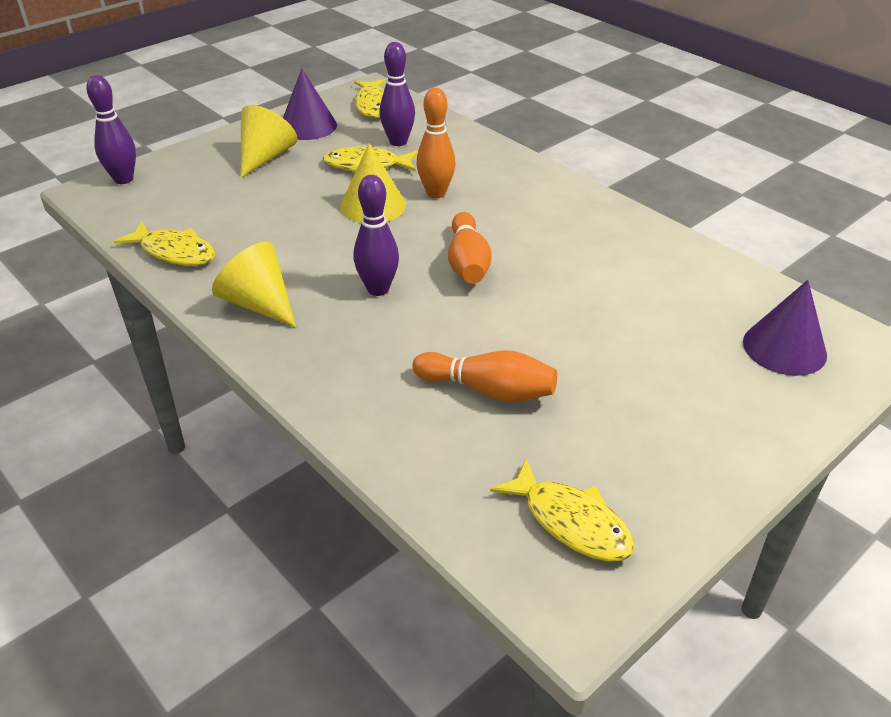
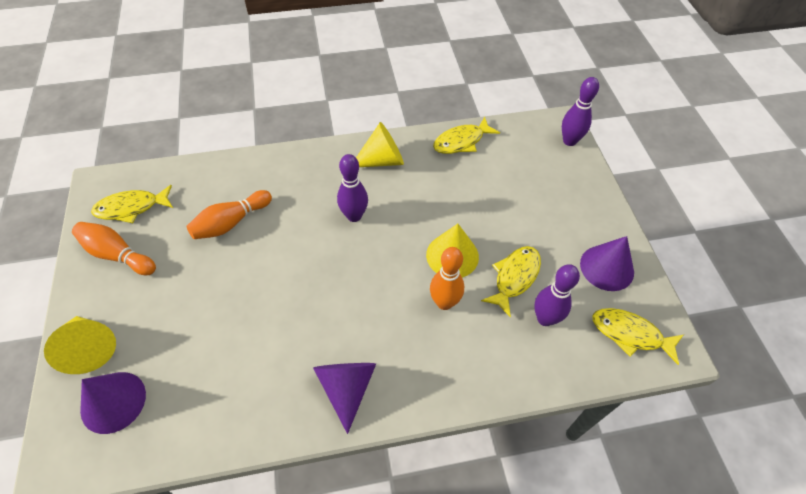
camera: 120 degrees right, 15 degrees up
yellow cone [241,105,298,178] -> yellow cone moved to [44,316,116,374]
orange bowling pin [448,212,492,284] -> orange bowling pin moved to [72,222,156,275]
none -> purple cone [313,363,376,434]

